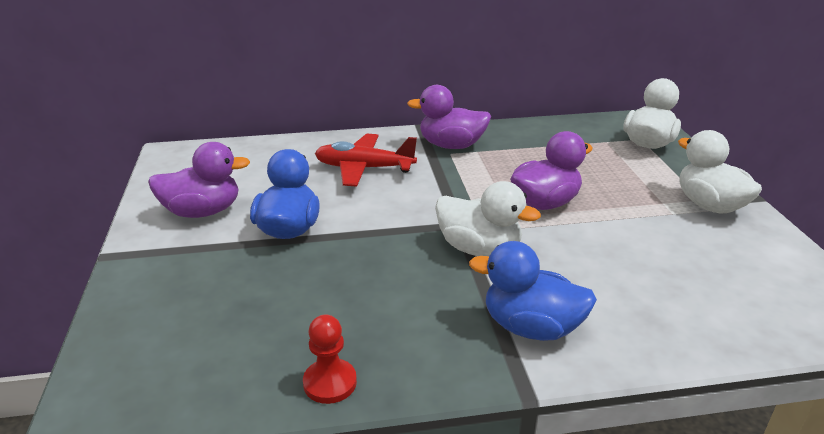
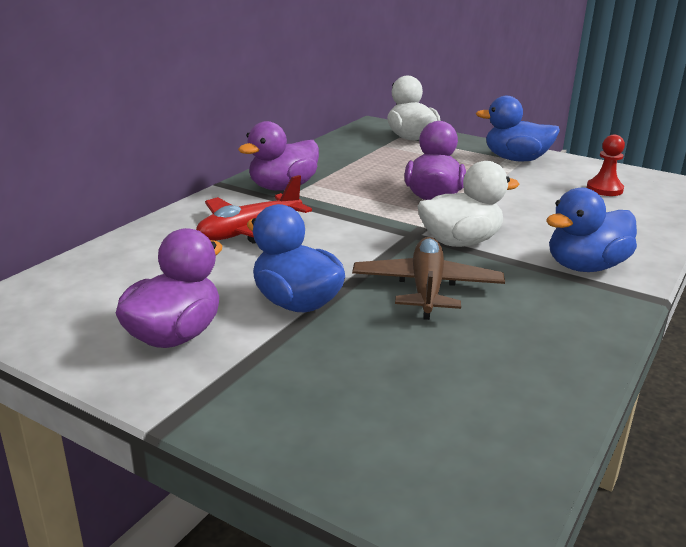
camera: 50 degrees left, 5 degrees down
red pawn [303,315,357,404] -> red pawn moved to [587,135,625,196]
white duck [678,130,762,213] -> blue duck [476,96,560,161]
none -> brown plane [352,237,505,320]

